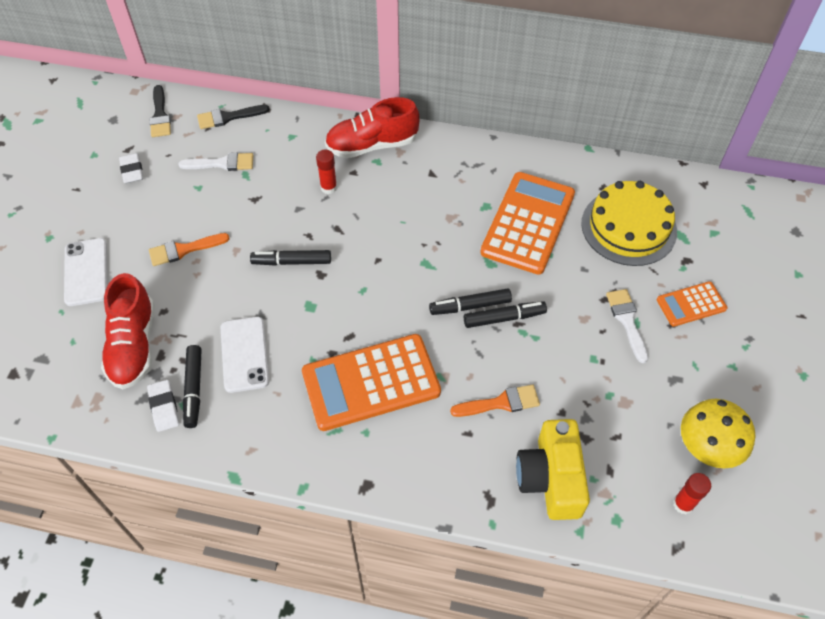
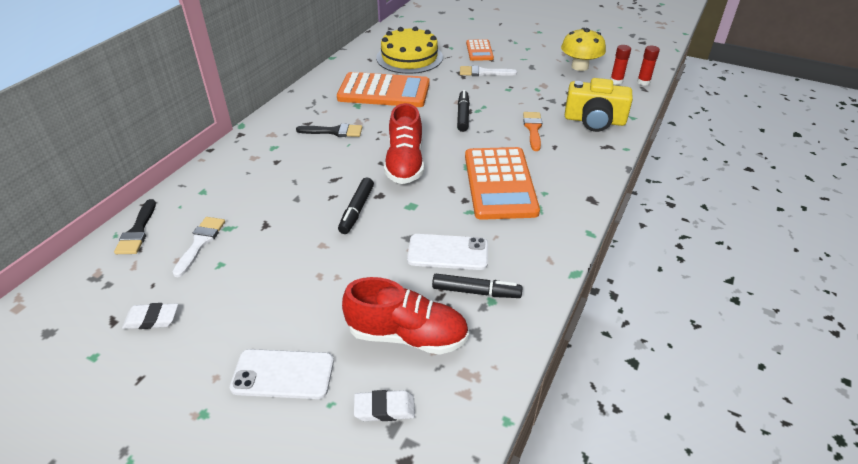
camera: 75 degrees left, 15 degrees down
white eraser [147,380,179,432] -> white eraser moved to [354,390,415,421]
orange brush [149,233,230,266] -> none
black brush [150,85,171,137] -> black brush moved to [296,123,362,137]
red glue stick [316,150,337,194] -> red glue stick moved to [637,45,660,86]
red shoe [325,97,419,158] -> red shoe moved to [384,103,424,184]
black marker [429,288,512,315] -> none
orange calculator [480,172,575,275] -> orange calculator turned 150 degrees clockwise [337,72,430,107]

